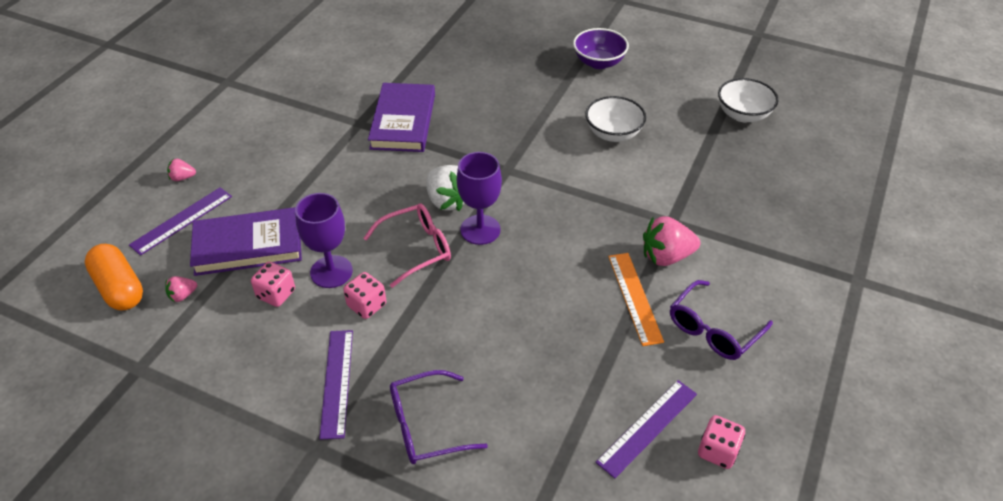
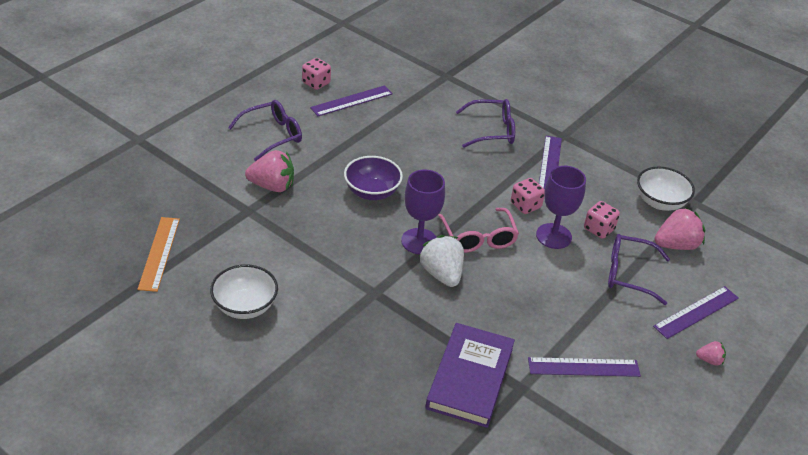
camera: 170 degrees left, 5 degrees down
orange capsule [85,244,143,311] -> none
pink strawberry [165,276,197,302] -> pink strawberry [654,207,705,250], size x1.97
purple book [190,207,302,276] -> purple glasses [608,234,670,305]
pink glasses [363,204,451,288] -> pink glasses turned 90 degrees counterclockwise [438,208,519,253]
purple bowl [573,28,629,69] -> purple bowl moved to [344,156,403,200]
orange ruler [608,253,664,346] -> orange ruler moved to [138,217,180,292]
white bowl [718,78,778,123] -> white bowl moved to [637,166,695,211]
none -> purple ruler [528,357,641,377]

